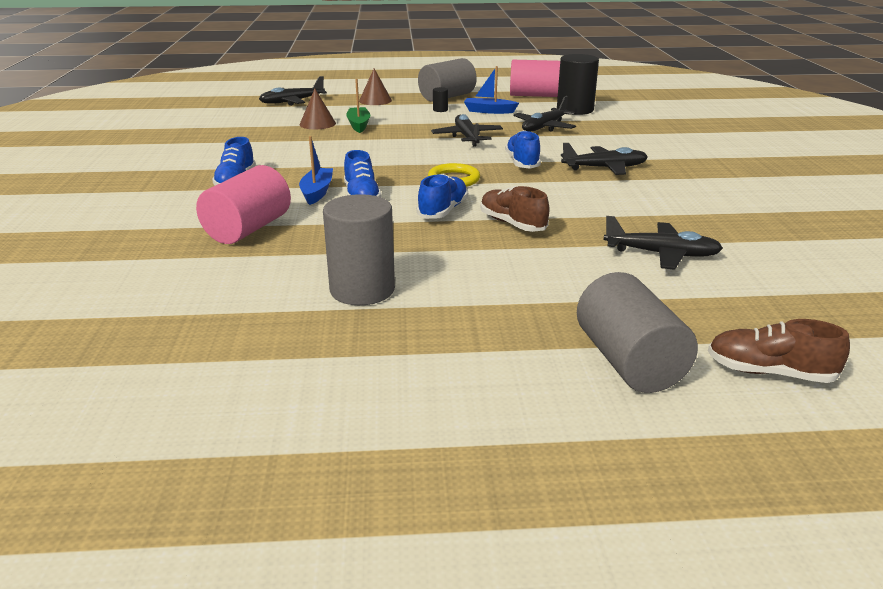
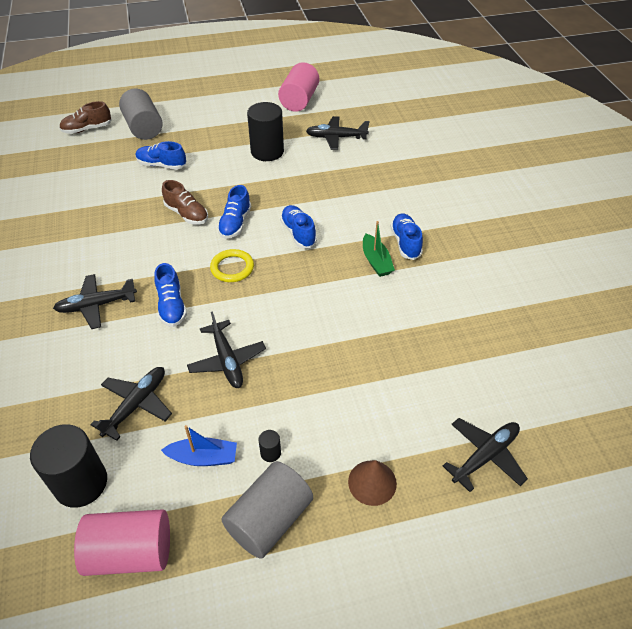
camera: 170 degrees right, 20 degrees up
pink cylinder [196,165,291,244] -> pink cylinder moved to [278,62,319,112]
blue boat [299,136,333,205] -> none
brown cone [300,89,336,129] -> none
grey cylinder [323,194,395,305] -> black cylinder [247,102,284,161]
green boat [346,79,370,133] -> green boat moved to [363,221,395,277]
black plane [604,216,723,270] -> black plane moved to [306,116,369,150]
brown shoe [708,319,850,383] -> brown shoe turned 150 degrees clockwise [59,101,112,134]
none -> blue shoe [136,141,186,170]

